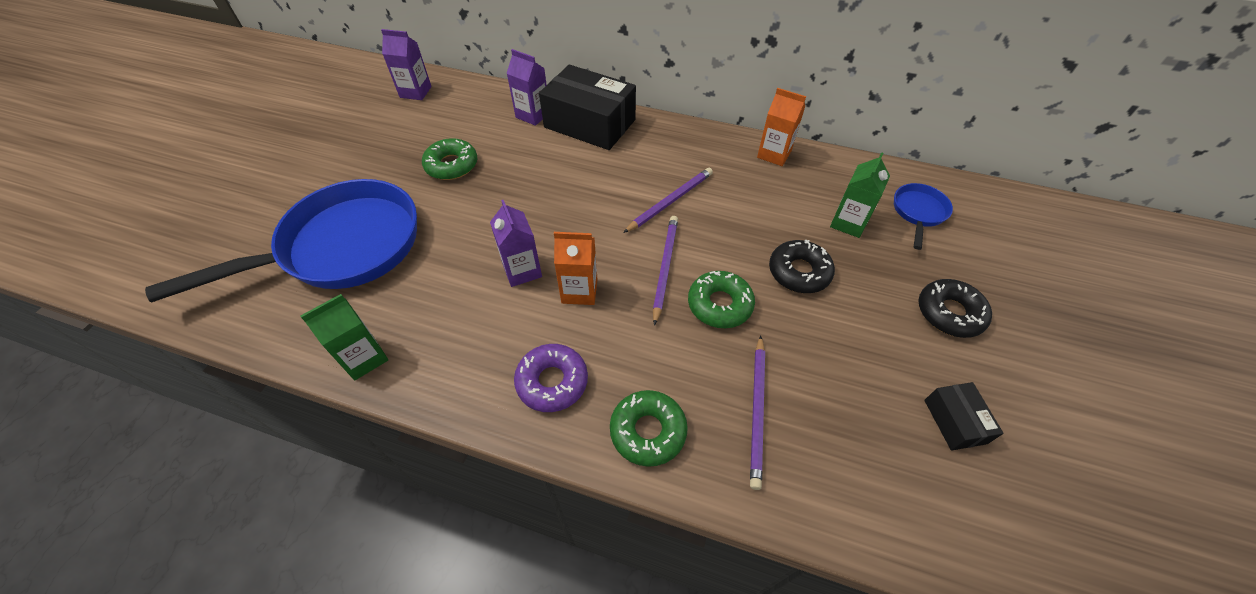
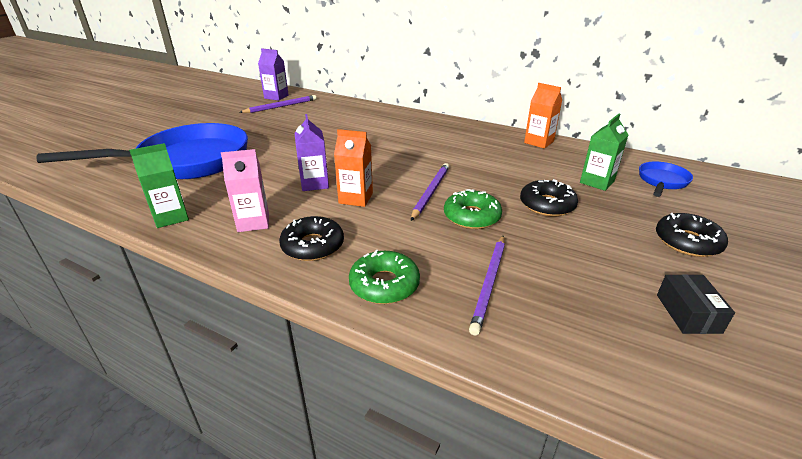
camera: 10 degrees right, 20 degrees down
green donut [422,138,477,180] -> none
purple carton [506,49,547,126] -> none
purple donut [514,344,588,412] -> black donut [279,216,344,261]
black box [539,65,636,150] -> none
purple pencil [623,168,713,233] -> purple pencil moved to [239,95,317,113]
none -> pink carton [221,149,269,232]

